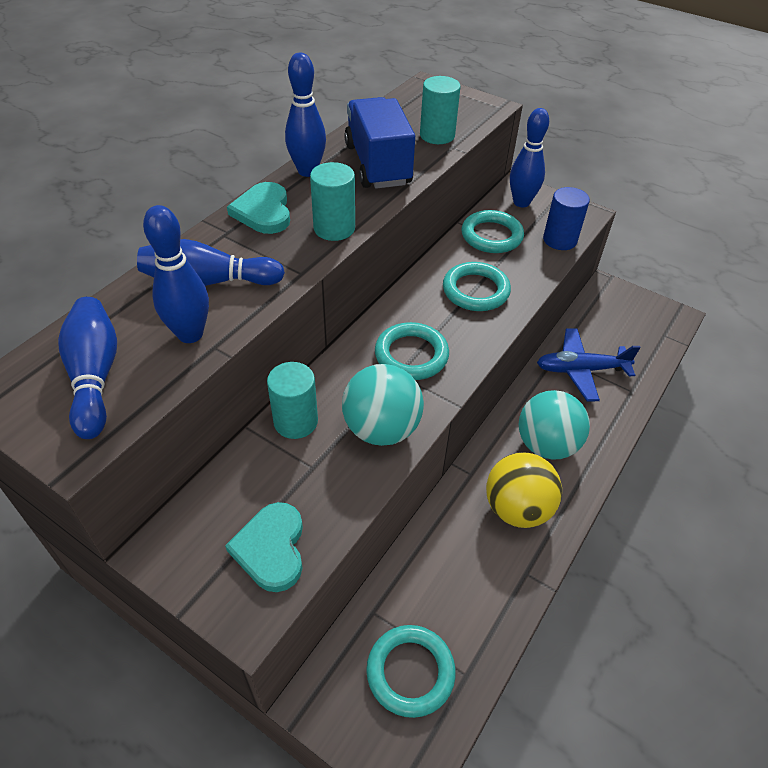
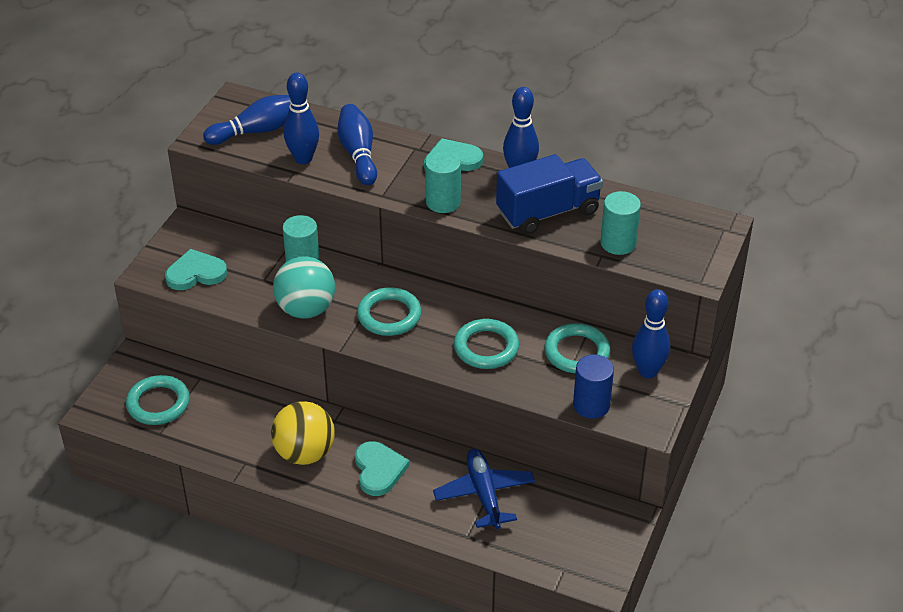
camera: 80 degrees right, 5 degrees down
turquoise ball [519,390,590,460] -> turquoise heart [355,441,410,496]

